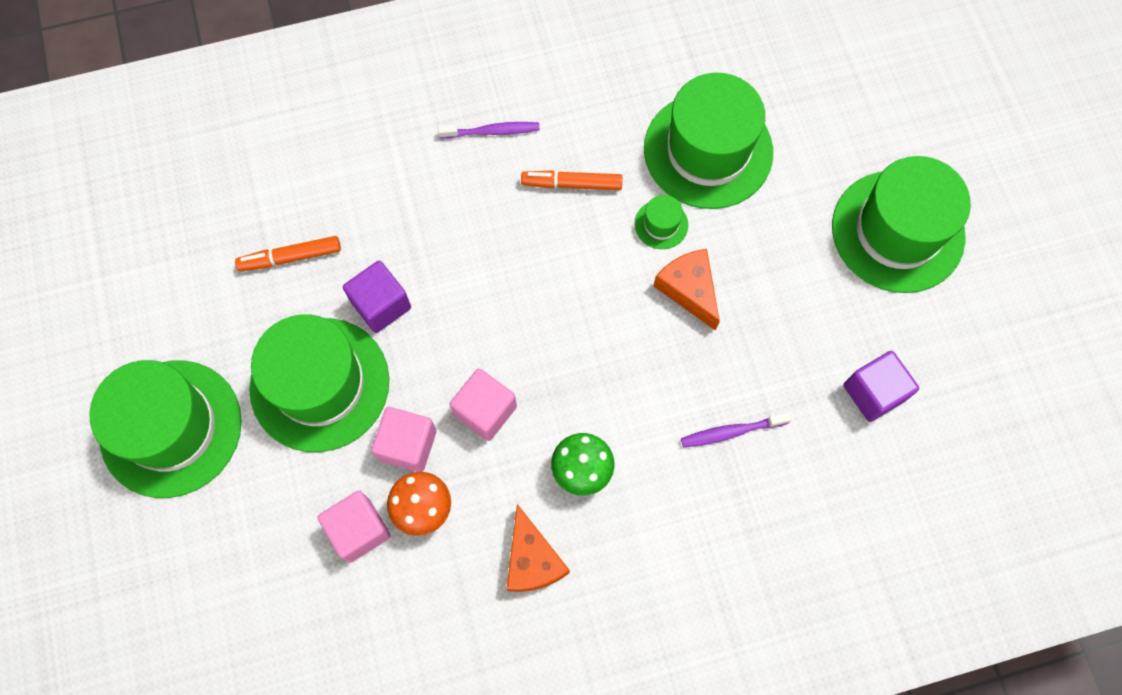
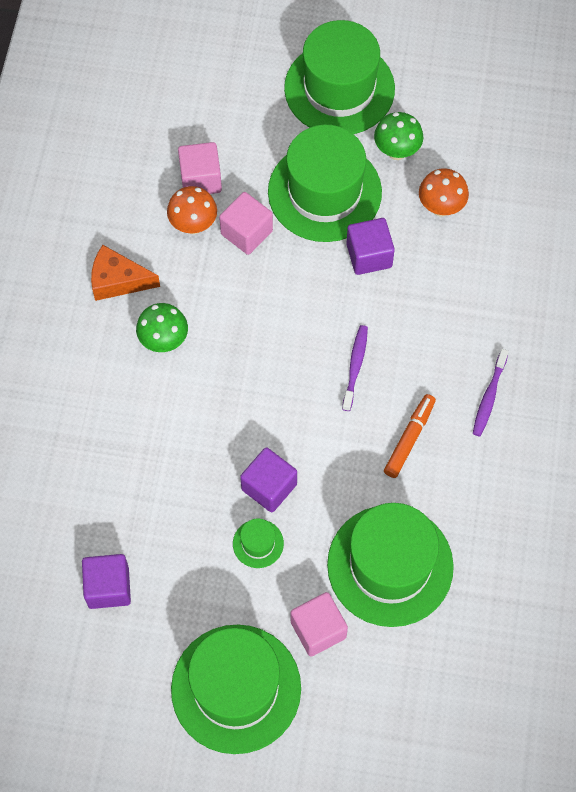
camera: 115 degrees right, 5 degrees down
orange marker [235,236,341,272] -> orange mushroom [419,168,469,217]
pink cube [450,368,517,441] -> pink cube moved to [291,592,348,656]
green hat [634,195,688,249] -> green hat moved to [233,519,284,568]
orange cheese [654,249,720,331] -> purple cube [240,447,297,513]
purple toothbrush [681,412,792,448] -> purple toothbrush moved to [342,325,368,411]
none -> green mushroom [374,112,423,160]

